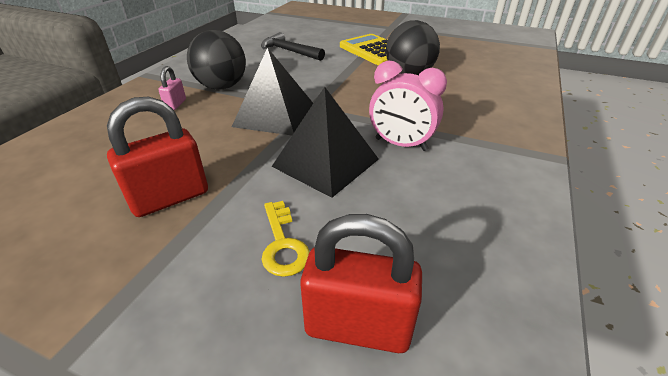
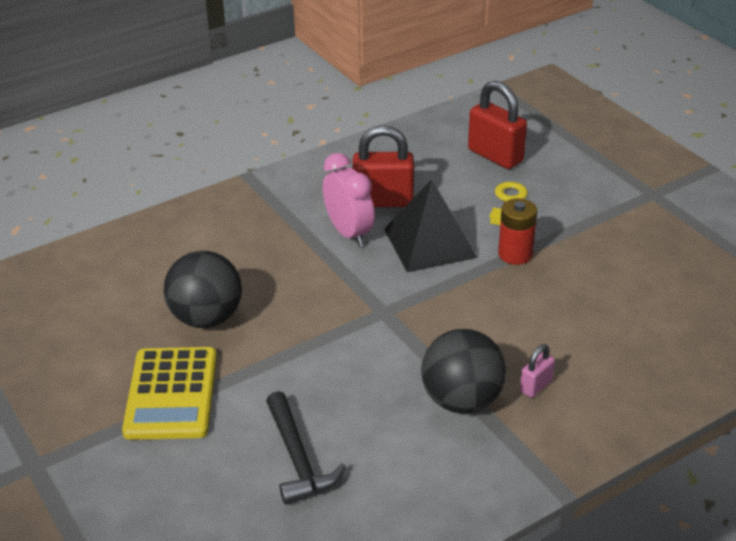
camera: 145 degrees left, 0 degrees up
red padlock [107,97,208,217] -> red padlock moved to [353,125,414,207]
black pyramid [232,47,313,135] -> none
none -> red battery [498,198,537,265]

